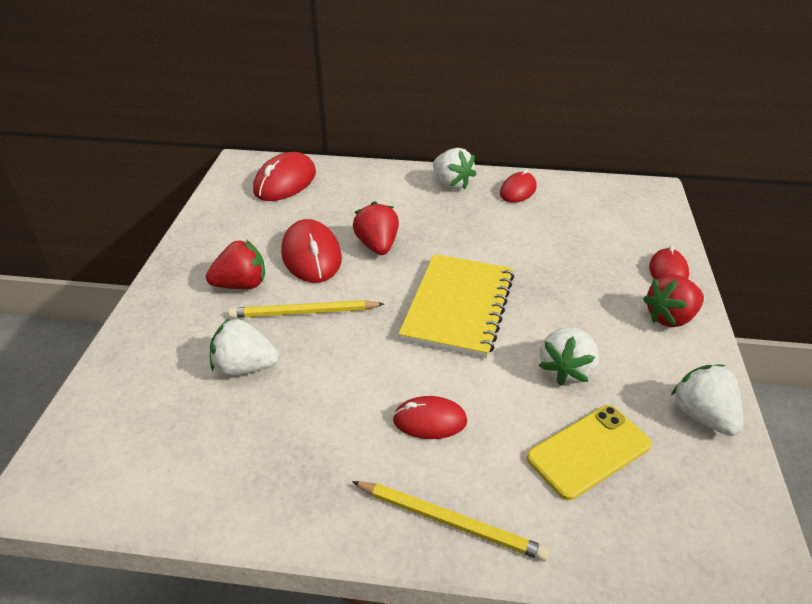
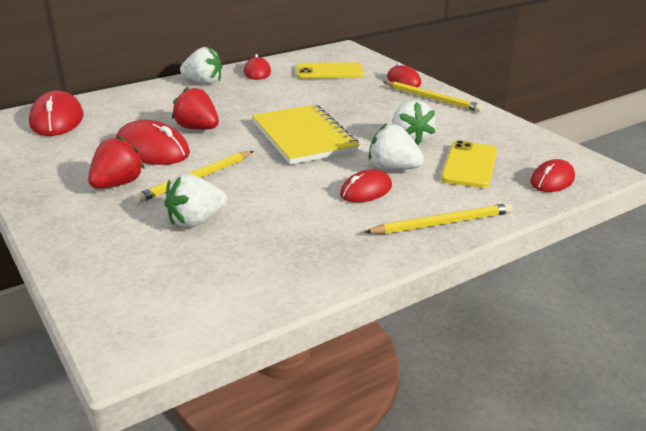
camera: 40 degrees left, 10 degrees down
red strawberry [643,274,704,327] -> yellow pencil [384,81,483,112]
white strawberry [671,364,743,436] -> white strawberry moved to [369,123,424,170]
none -> yellow phone [297,62,363,78]
none -> red mouse [531,159,575,192]

